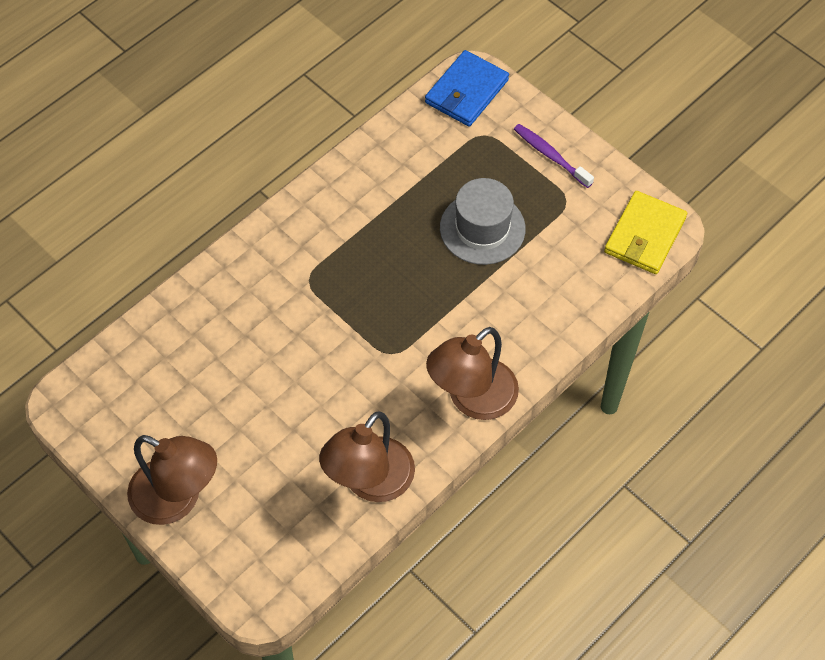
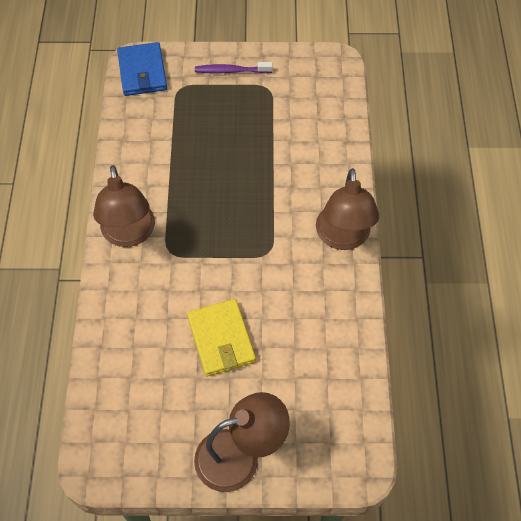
camera: 45 degrees left, 0 degrees up
brown lamp [319,412,415,502] -> brown lamp moved to [93,165,155,247]
grey hat [440,178,526,265] -> none
yellow wallet [604,191,687,274] -> yellow wallet moved to [187,299,256,376]

